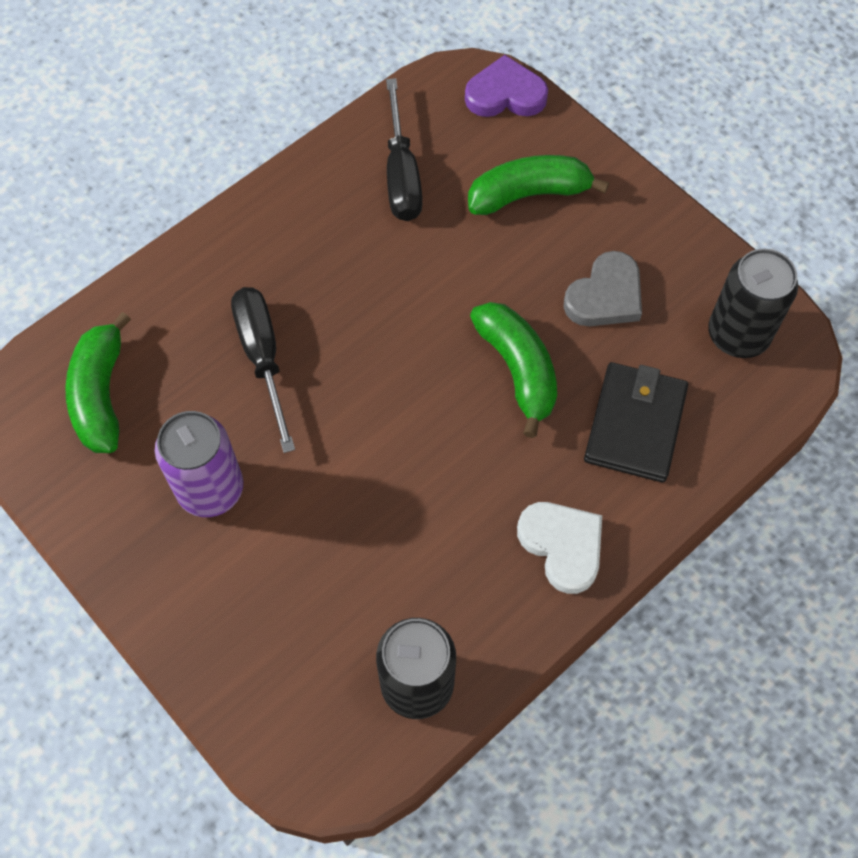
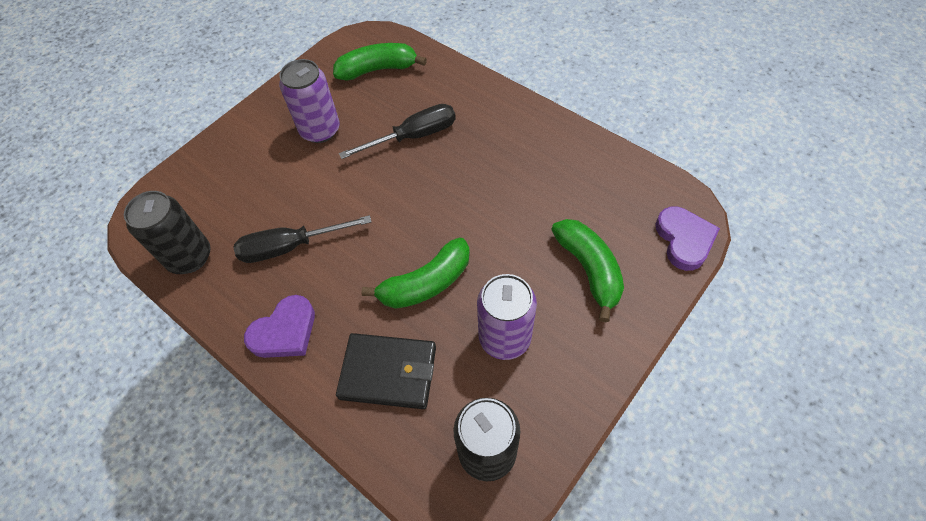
camera: 85 degrees right, 5 degrees down
black screwdriver [386,78,422,221] -> black screwdriver moved to [233,215,372,263]
white heart [517,502,602,594] -> purple heart [244,295,315,358]
grey heart [563,251,642,326] -> purple can [477,274,537,360]

